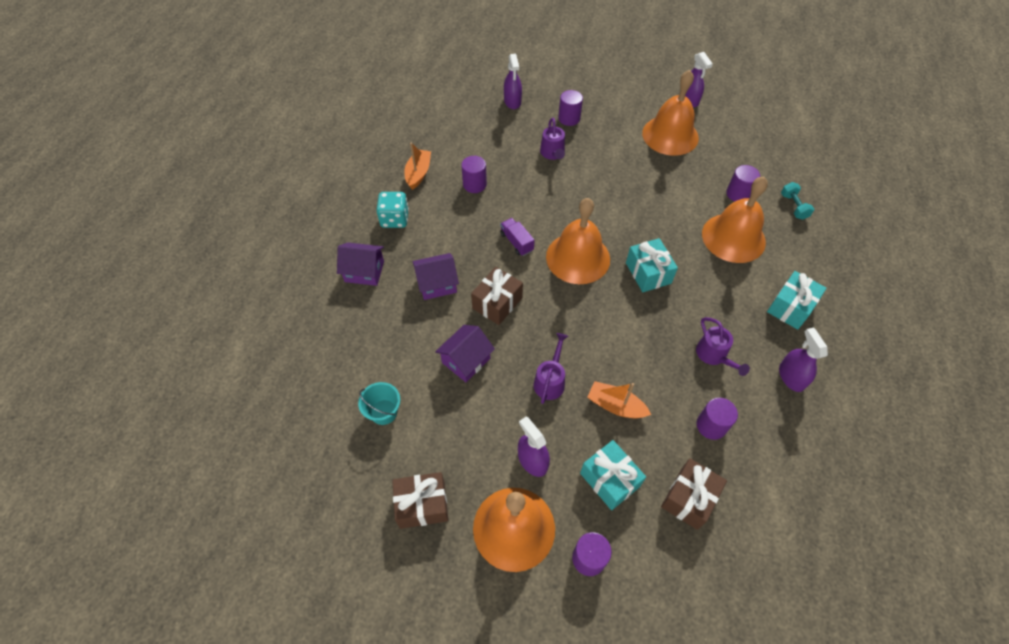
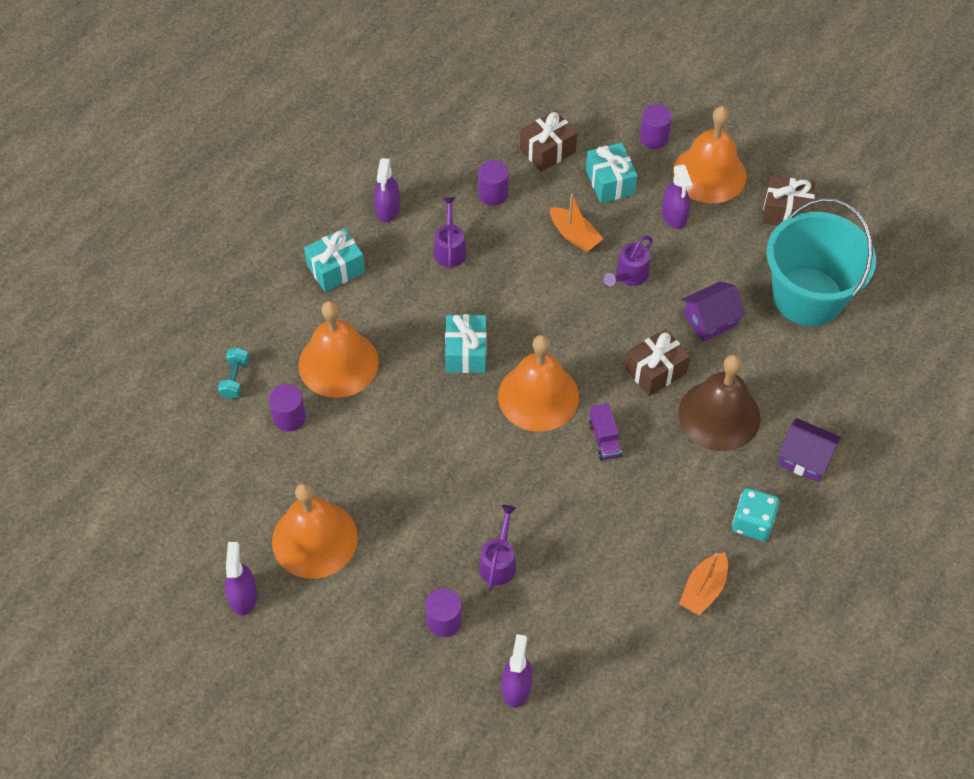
camera: 160 degrees left, 0 degrees up
turquoise bucket [358,382,400,425] -> turquoise bucket [766,198,876,326], size x2.47
purple house [413,253,459,300] -> brown bell [678,354,761,451]
purple cylinder [461,156,487,193] -> none

